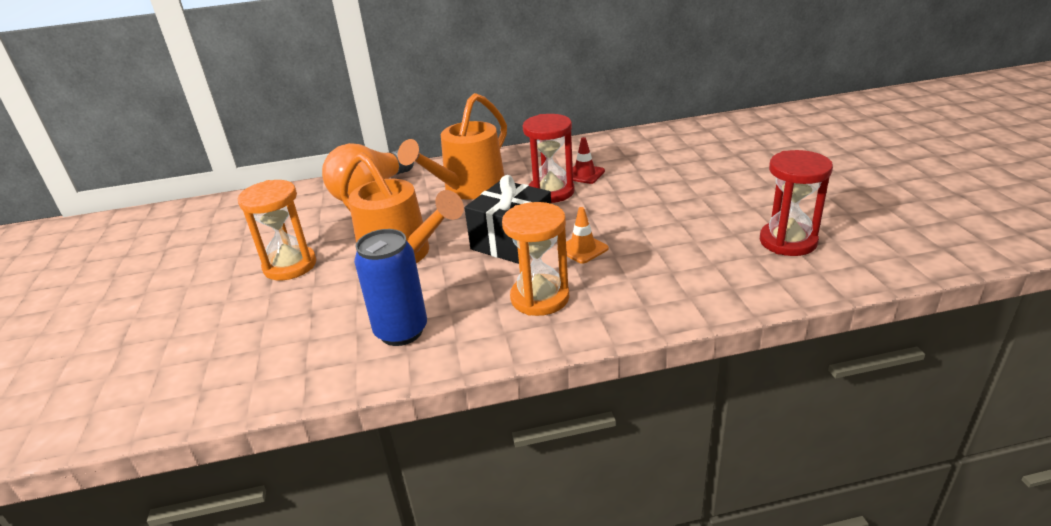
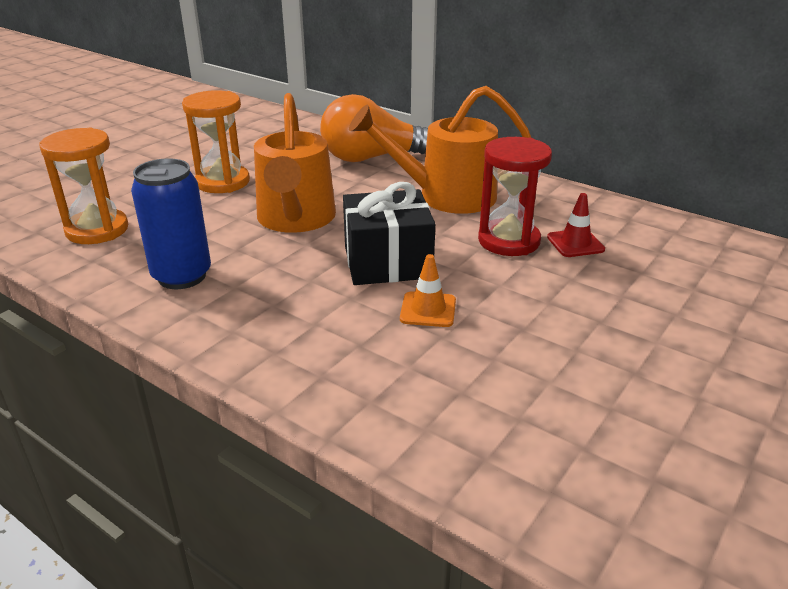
camera: 45 degrees right, 0 degrees up
orange hourglass [502,202,569,316] -> orange hourglass moved to [39,128,128,244]
red hourglass [760,150,833,256] -> none

